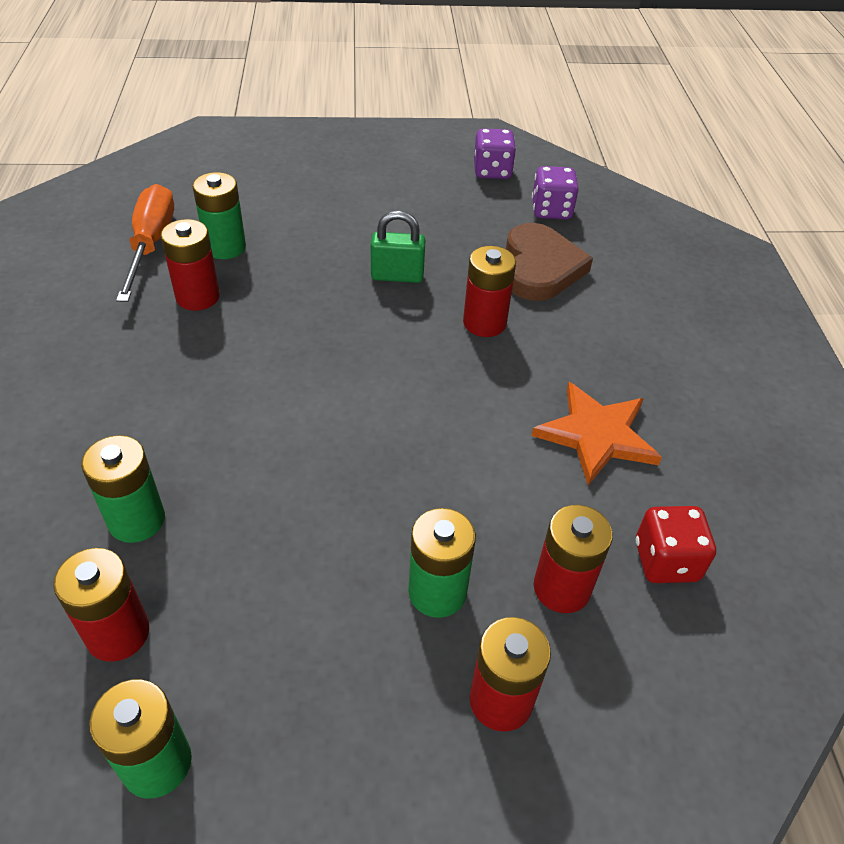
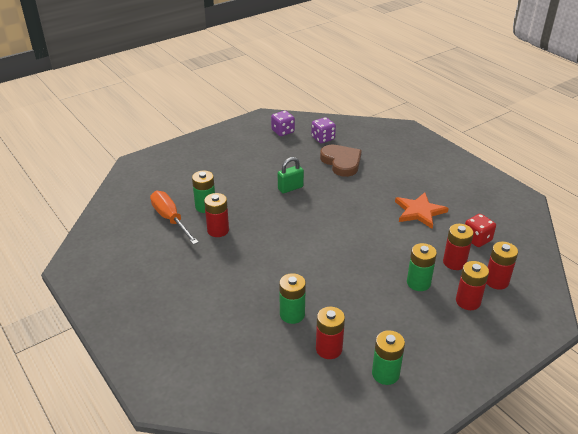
camera: 30 degrees left, 10 degrees down
red battery [463,246,516,337] -> red battery moved to [486,242,518,290]

